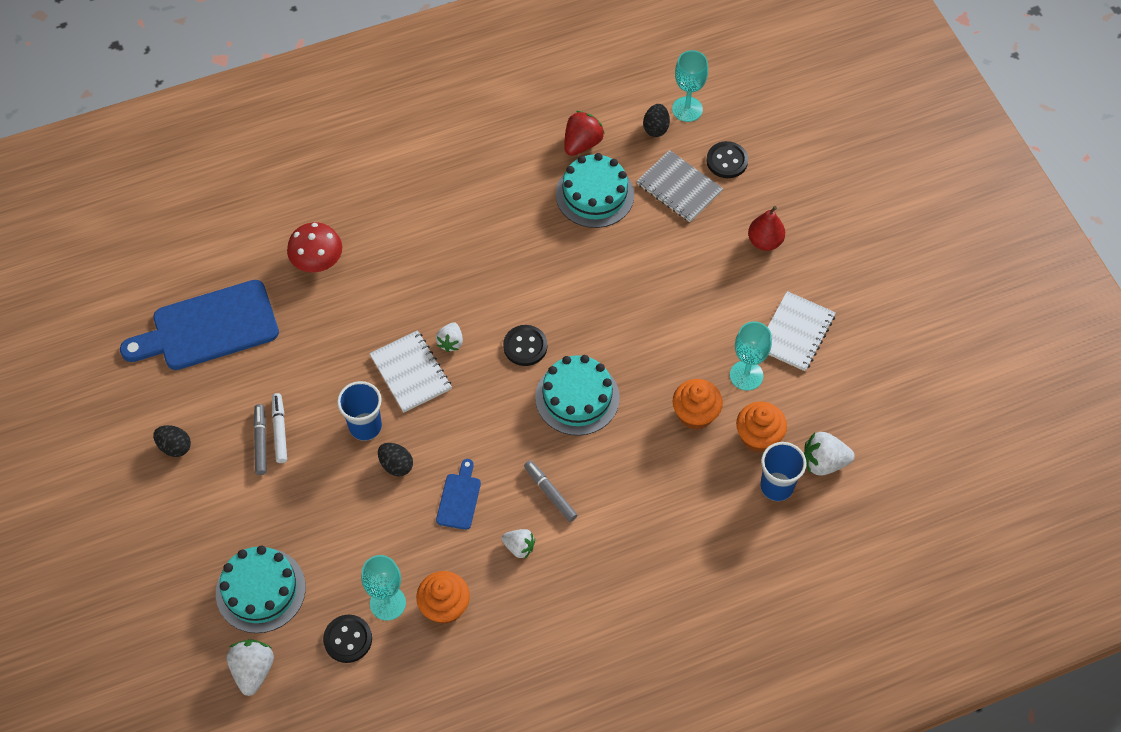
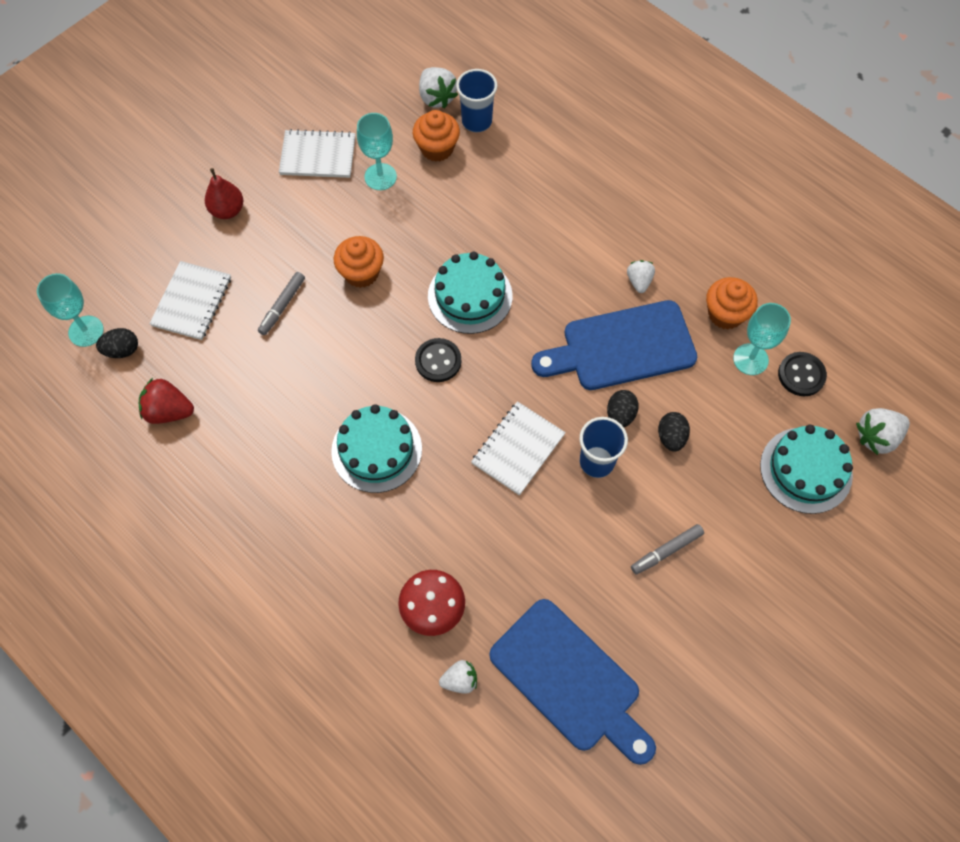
camera: 115 degrees left, 5 degrees up
black egg [153,425,191,457] -> black egg moved to [658,412,690,452]
white marker [272,393,287,463] -> none
white strawberry [436,322,463,352] -> white strawberry moved to [439,660,477,694]
blue cutting board [436,459,481,530] -> blue cutting board [531,300,697,390], size x2.17
grey marker [524,460,578,522] -> grey marker moved to [258,272,305,335]
turquoise cake [556,153,634,228] -> turquoise cake moved to [331,404,422,493]
grey notebook [637,150,723,222] -> white notebook [149,261,231,340]
orange cupcake [672,379,723,430] -> orange cupcake moved to [334,236,384,288]
black button [706,141,748,178] -> none

